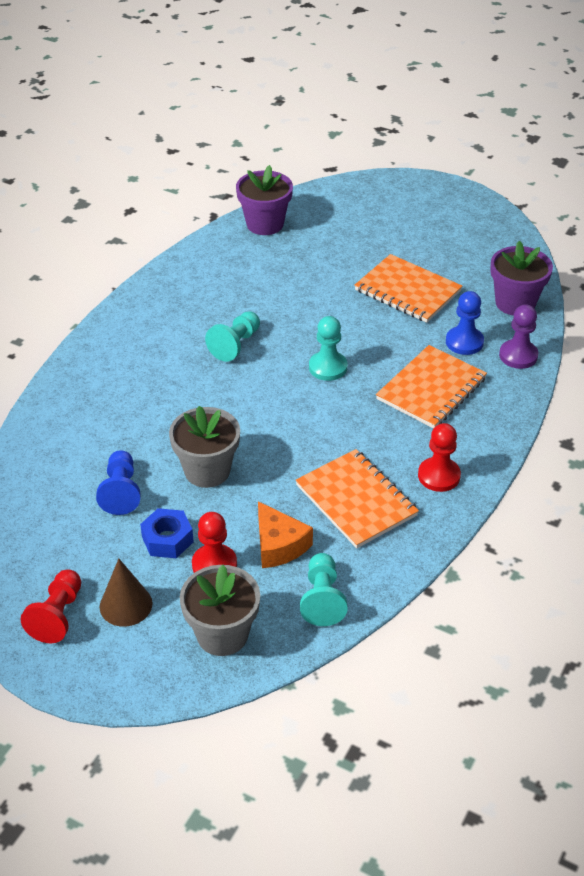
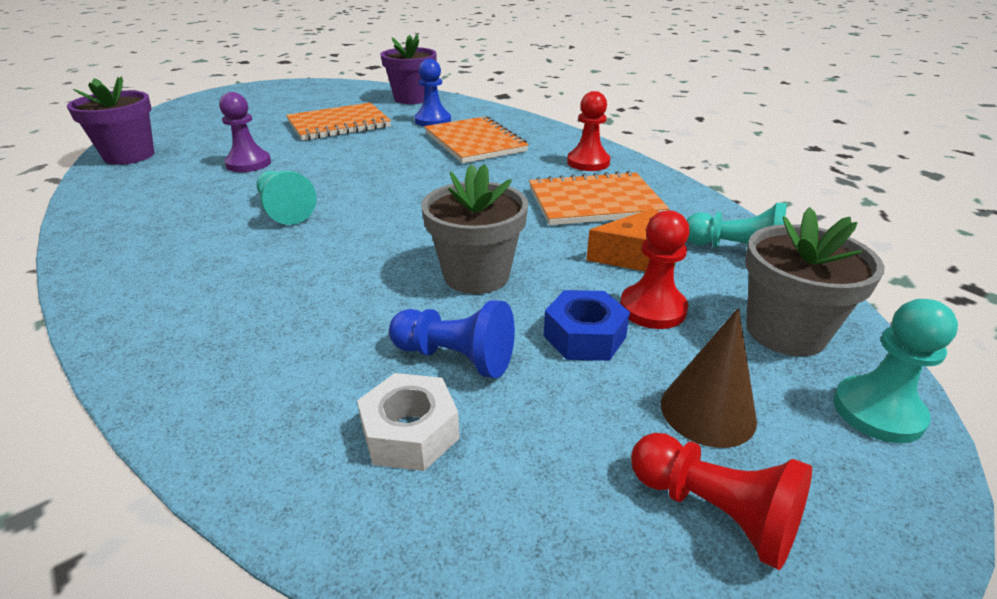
camera: 65 degrees left, 10 degrees down
turquoise pawn [309,316,347,381] -> turquoise pawn moved to [833,299,958,443]
purple pawn [499,304,538,369] -> purple pawn moved to [219,92,271,172]
none -> white nut [357,373,460,471]

